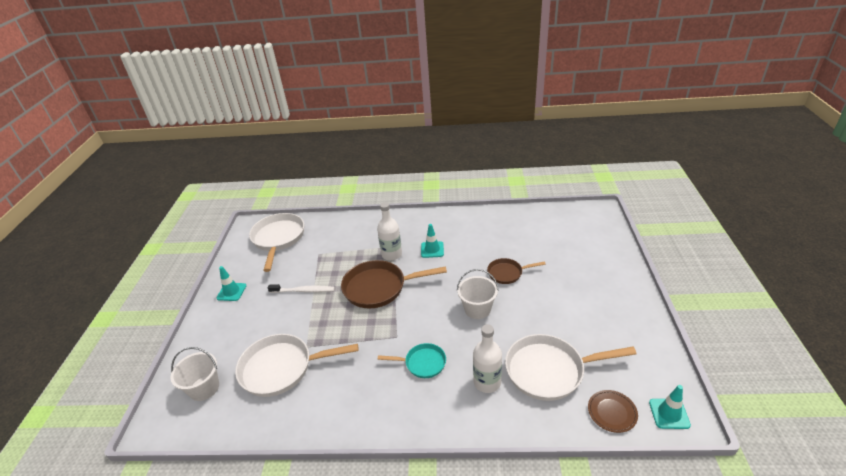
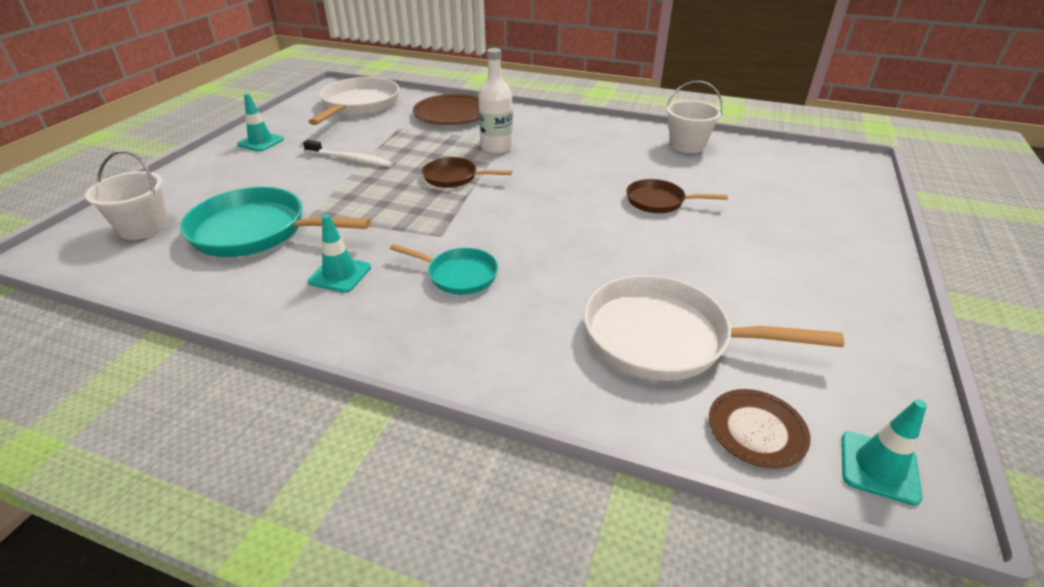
camera: 15 degrees right, 0 degrees up
white pan [235,334,359,397] -> turquoise pan [180,187,371,257]
brown pan [341,260,447,308] -> brown pan [422,157,512,188], size x0.55
turquoise traffic cone [421,224,444,258] -> turquoise traffic cone moved to [308,214,371,293]
white bucket [457,269,499,319] -> white bucket moved to [666,81,723,153]
white bottle [473,324,502,393] -> none
none -> brown plate [413,94,479,125]

